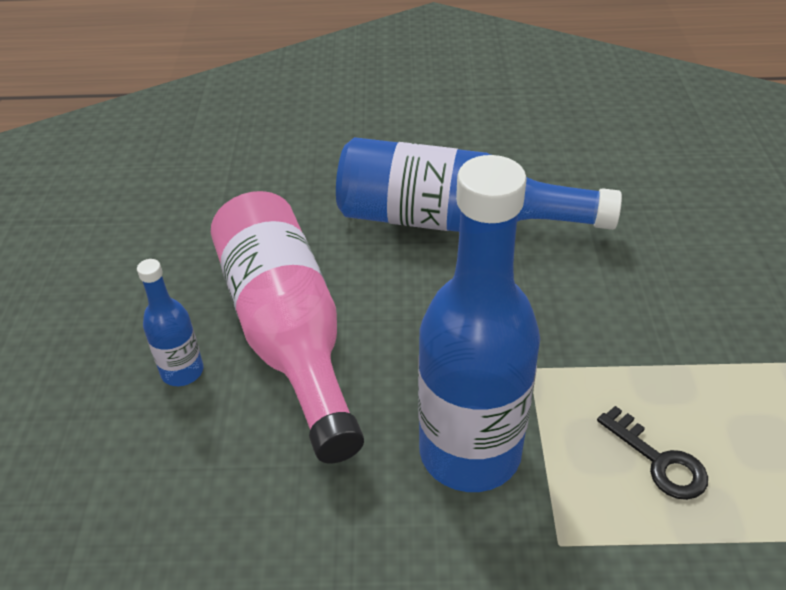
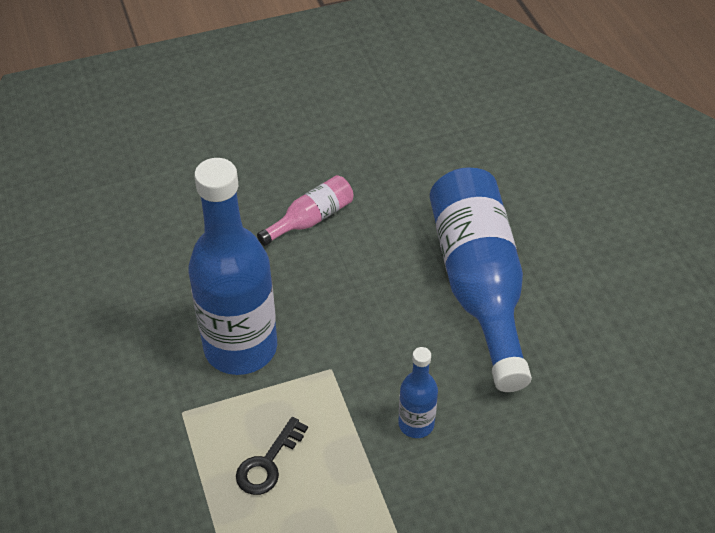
camera: 70 degrees right, 5 degrees up
blue bottle [137,259,203,386] -> blue bottle moved to [398,347,438,438]
pink bottle [211,191,364,463] -> pink bottle [257,175,353,246], size x0.46

